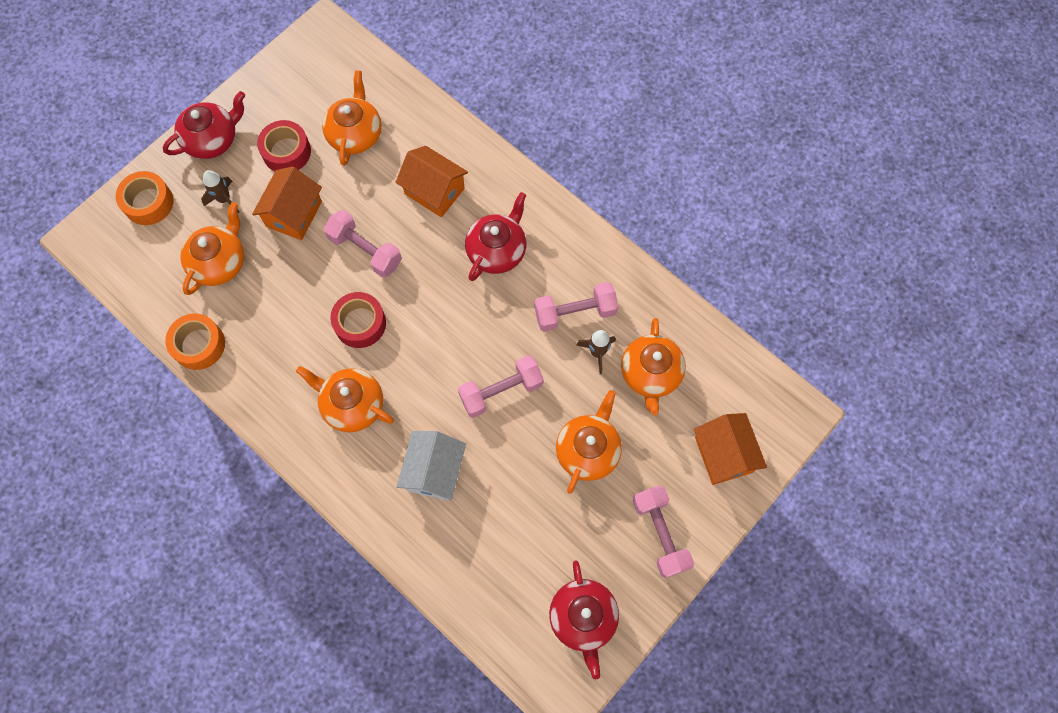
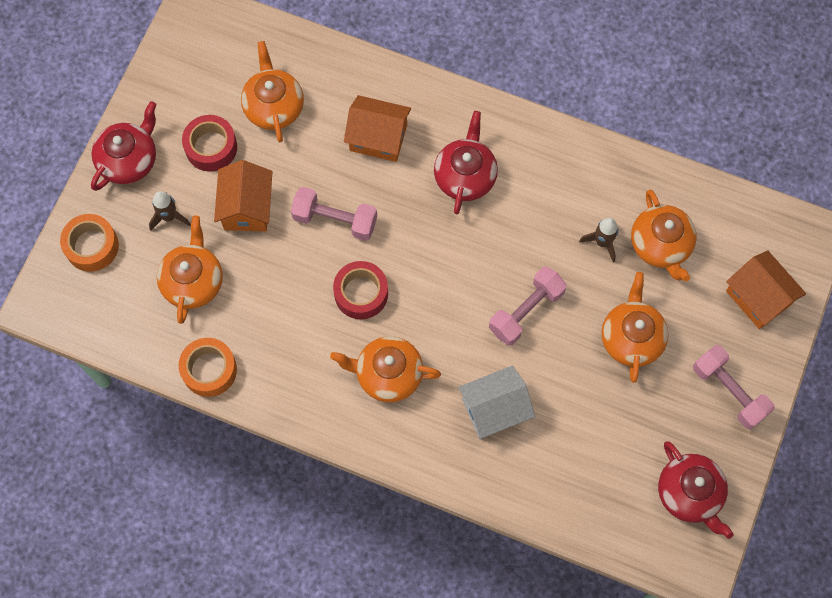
camera: 20 degrees left, 0 degrees up
white house [397,431,466,501] -> white house turned 75 degrees clockwise [458,366,535,439]
pink dumbbell [534,282,618,332] -> none

